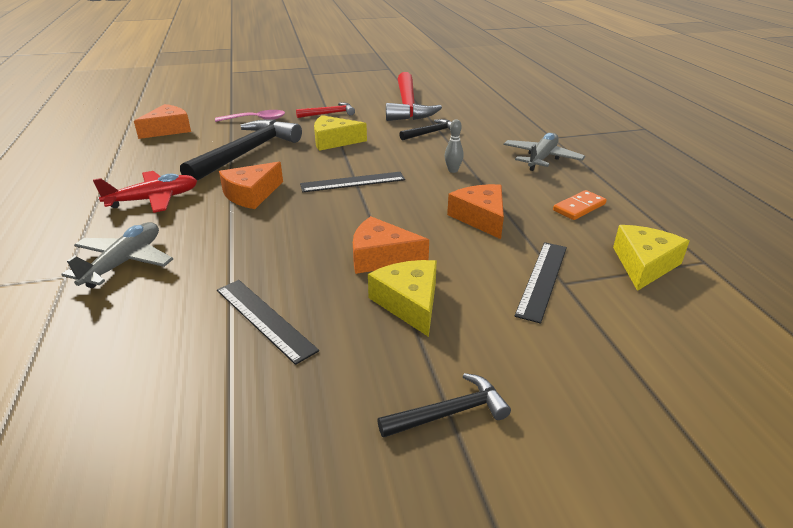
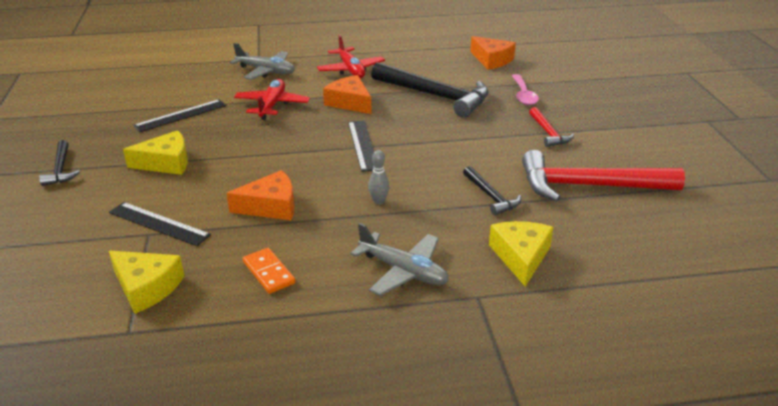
camera: 95 degrees right, 0 degrees up
yellow cheese [314,115,367,151] -> yellow cheese moved to [489,221,553,287]
orange cheese [353,216,429,274] -> none
none -> red plane [234,79,310,120]

